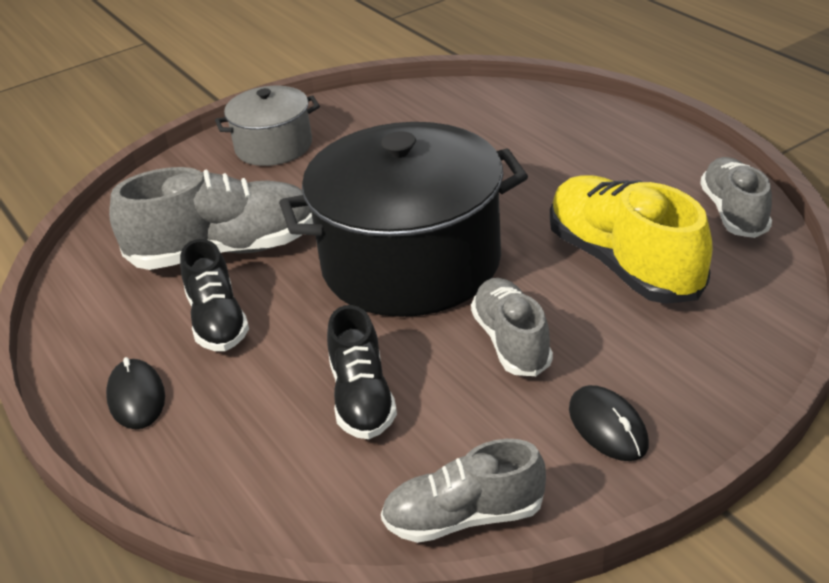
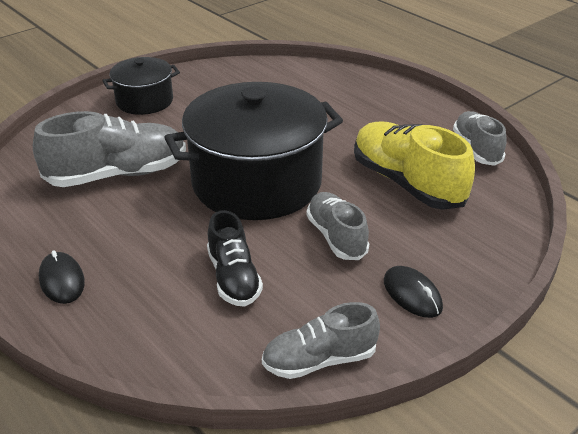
camera: 10 degrees left, 0 degrees up
black shoe [180,239,249,351] -> none
grey pot [215,86,320,166] -> black pot [102,57,180,115]

